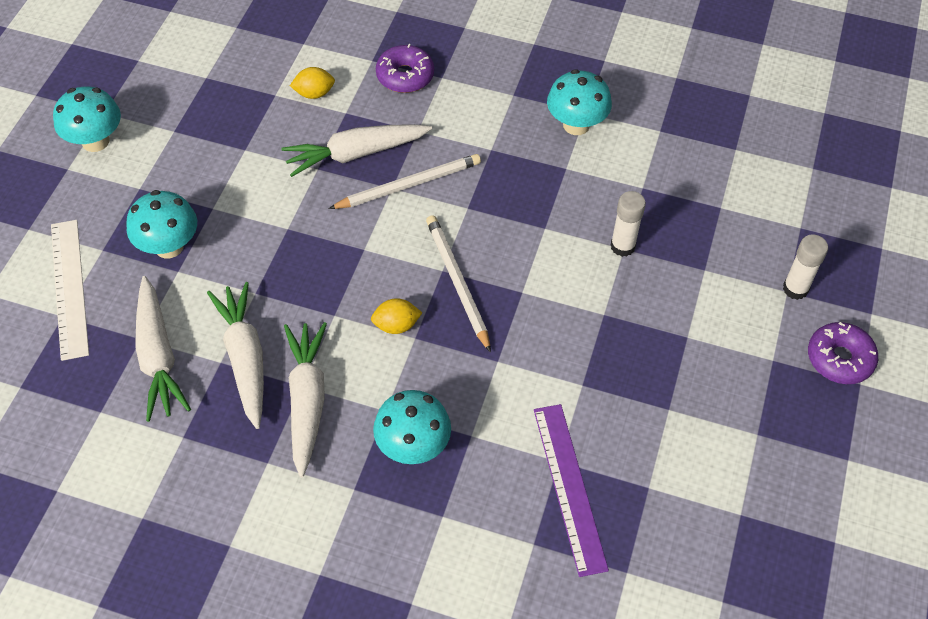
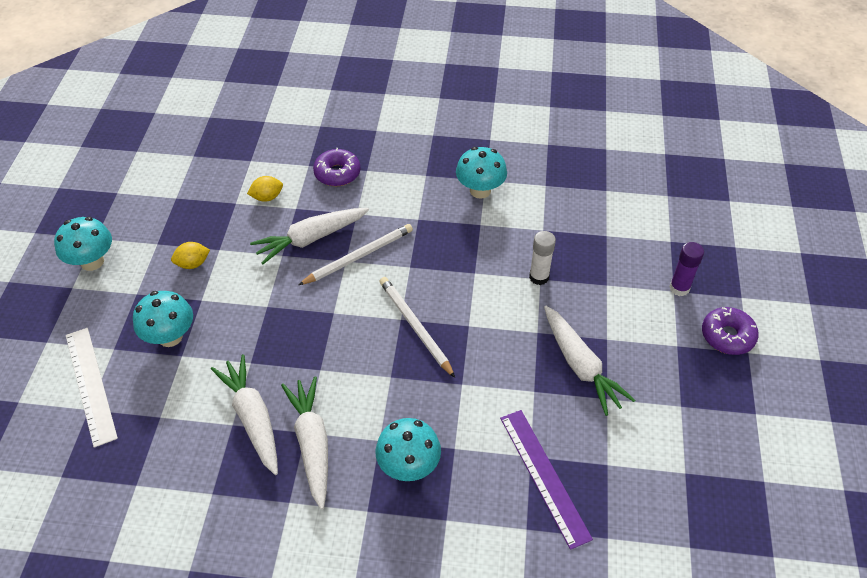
camera: 10 degrees left, 5 degrees down
white carrot [135,276,191,422] -> white carrot moved to [544,306,635,416]
yellow lemon [371,298,422,334] -> yellow lemon moved to [171,242,210,269]
white glue stick [783,235,828,300] -> purple glue stick [669,242,704,296]

